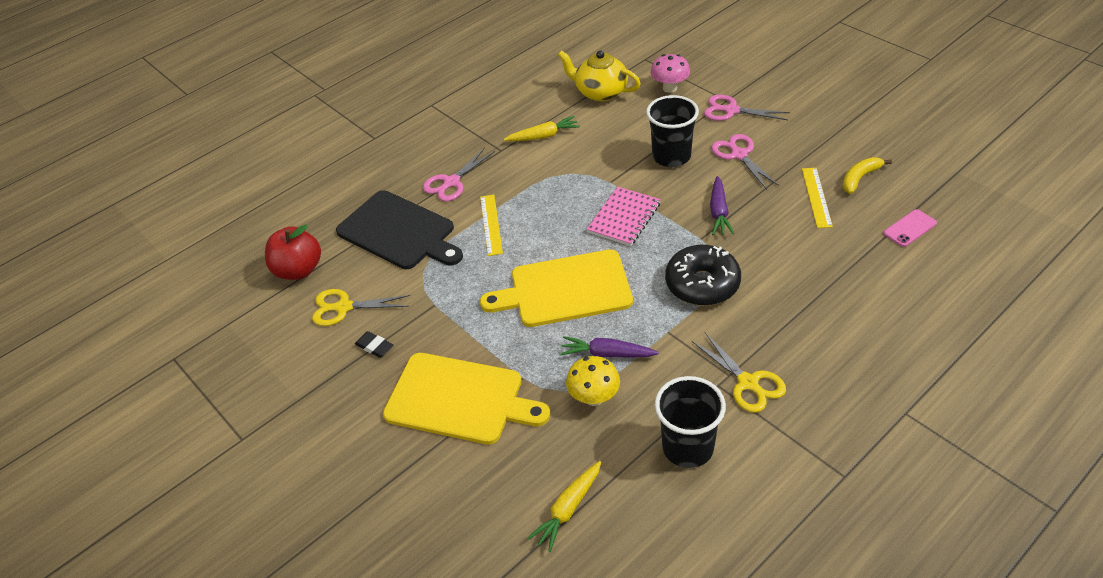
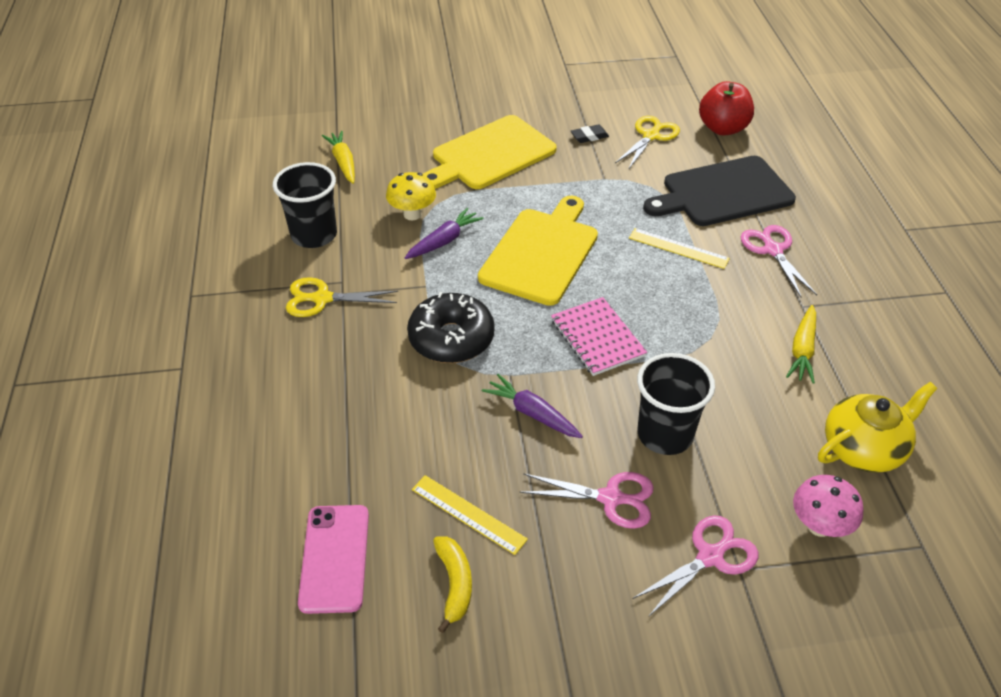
camera: 120 degrees right, 0 degrees up
pink phone [884,209,937,247] -> pink phone [298,505,369,614], size x1.56

